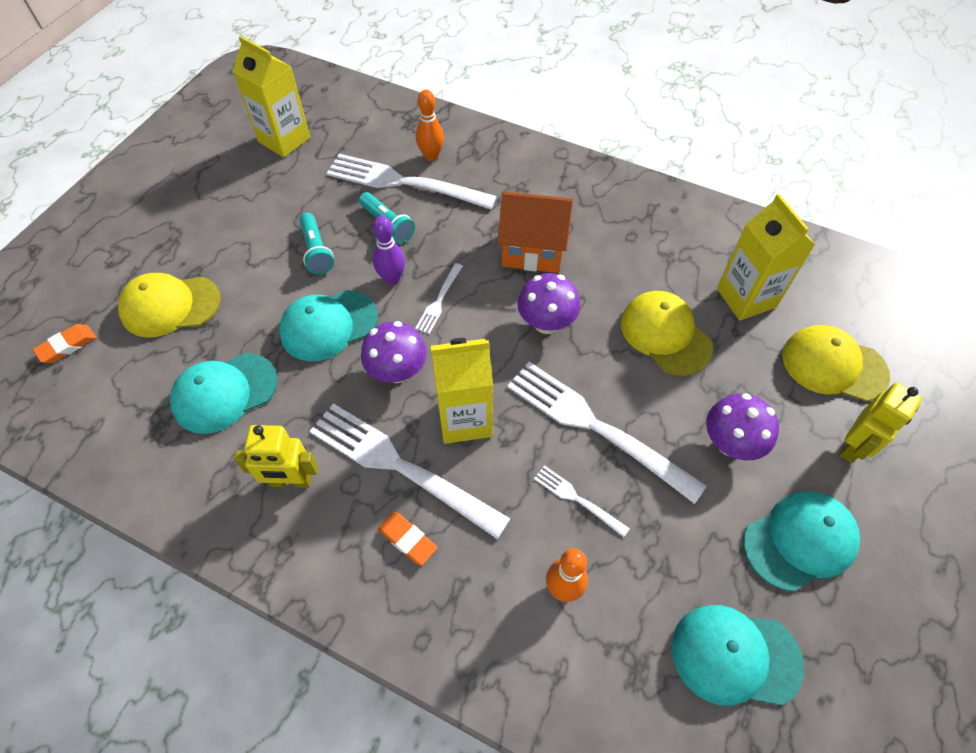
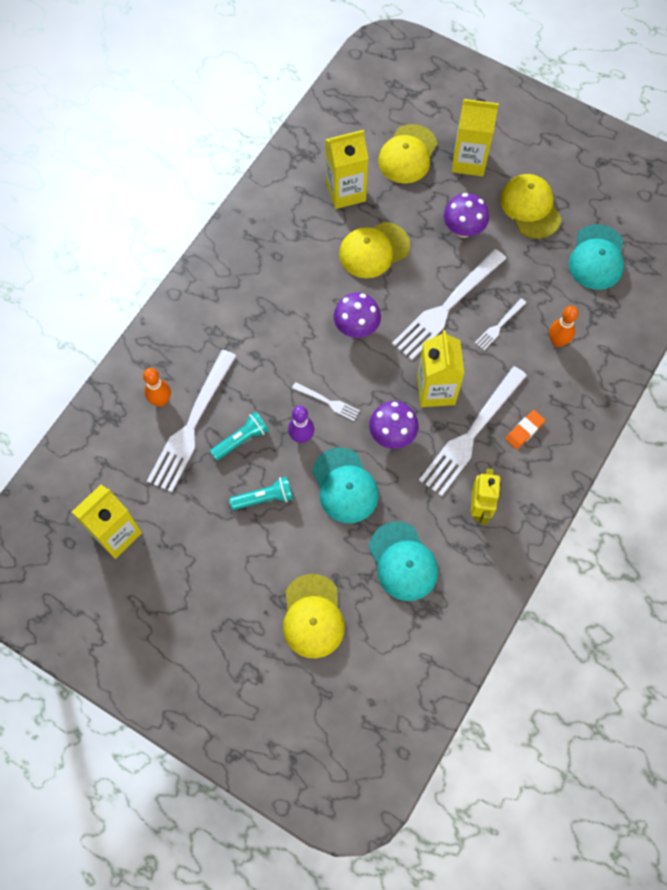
camera: 85 degrees left, 10 degrees up
orange eraser [33,324,96,363] -> none
orange house [497,191,573,273] -> none
turquoise cap [743,491,860,592] -> yellow cap [500,174,562,239]
yellow robot [839,383,923,463] -> yellow carton [452,99,499,176]

